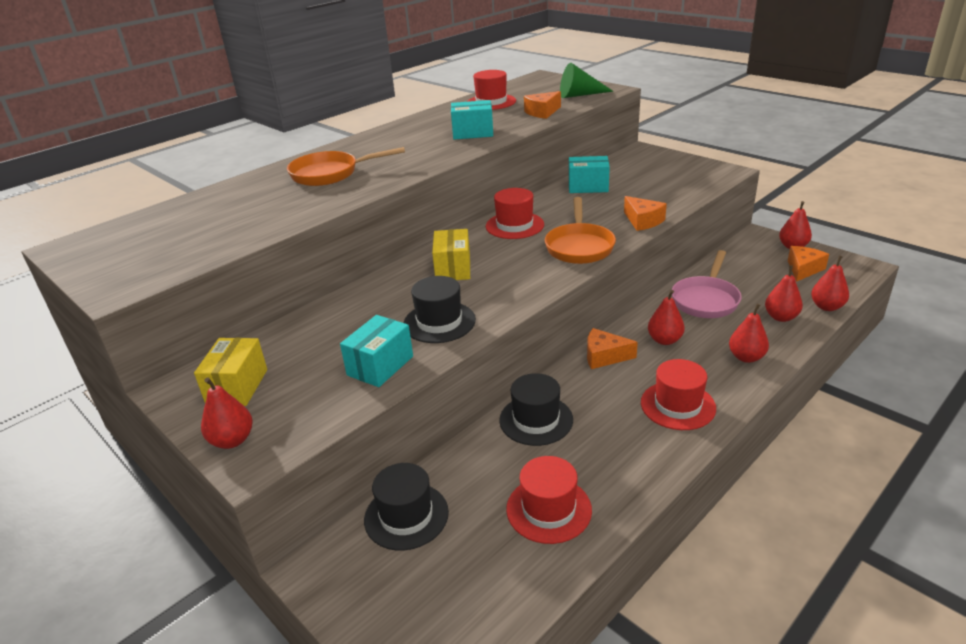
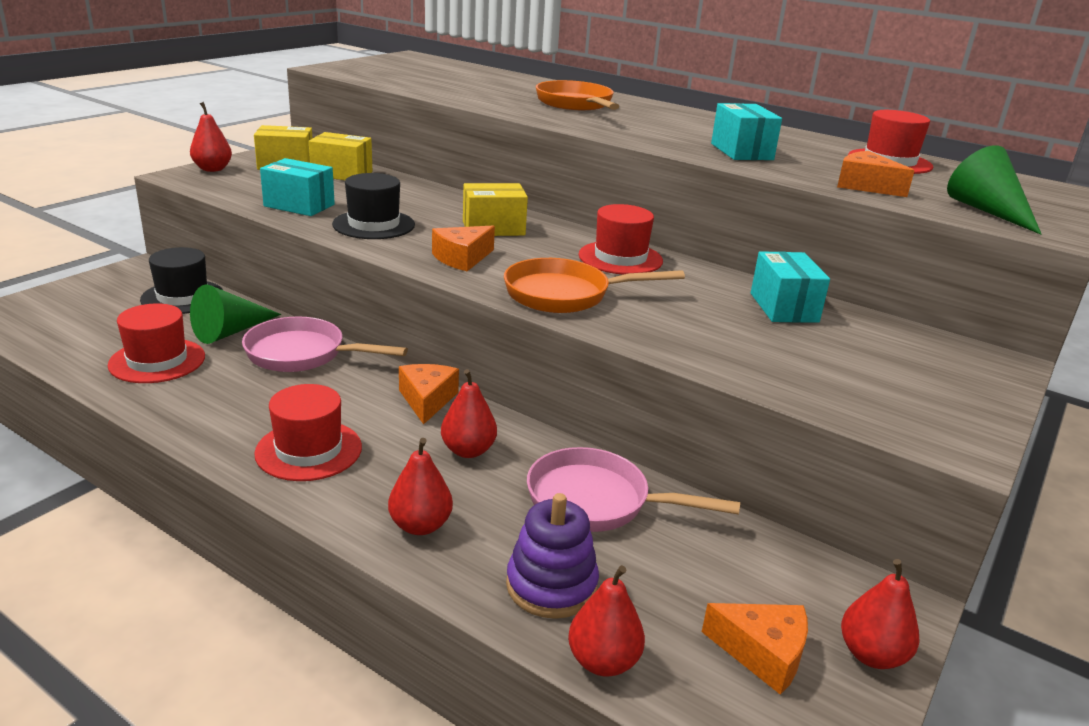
camera: 75 degrees right, 5 degrees down
black hat [499,373,573,446] -> pink pan [242,316,408,372]
orange cheese [624,196,667,231] -> orange cheese moved to [432,226,495,271]
red pear [765,265,803,322] -> purple stacking toy [506,493,599,619]
none -> green cone [190,284,281,344]
none -> yellow box [309,132,372,180]

